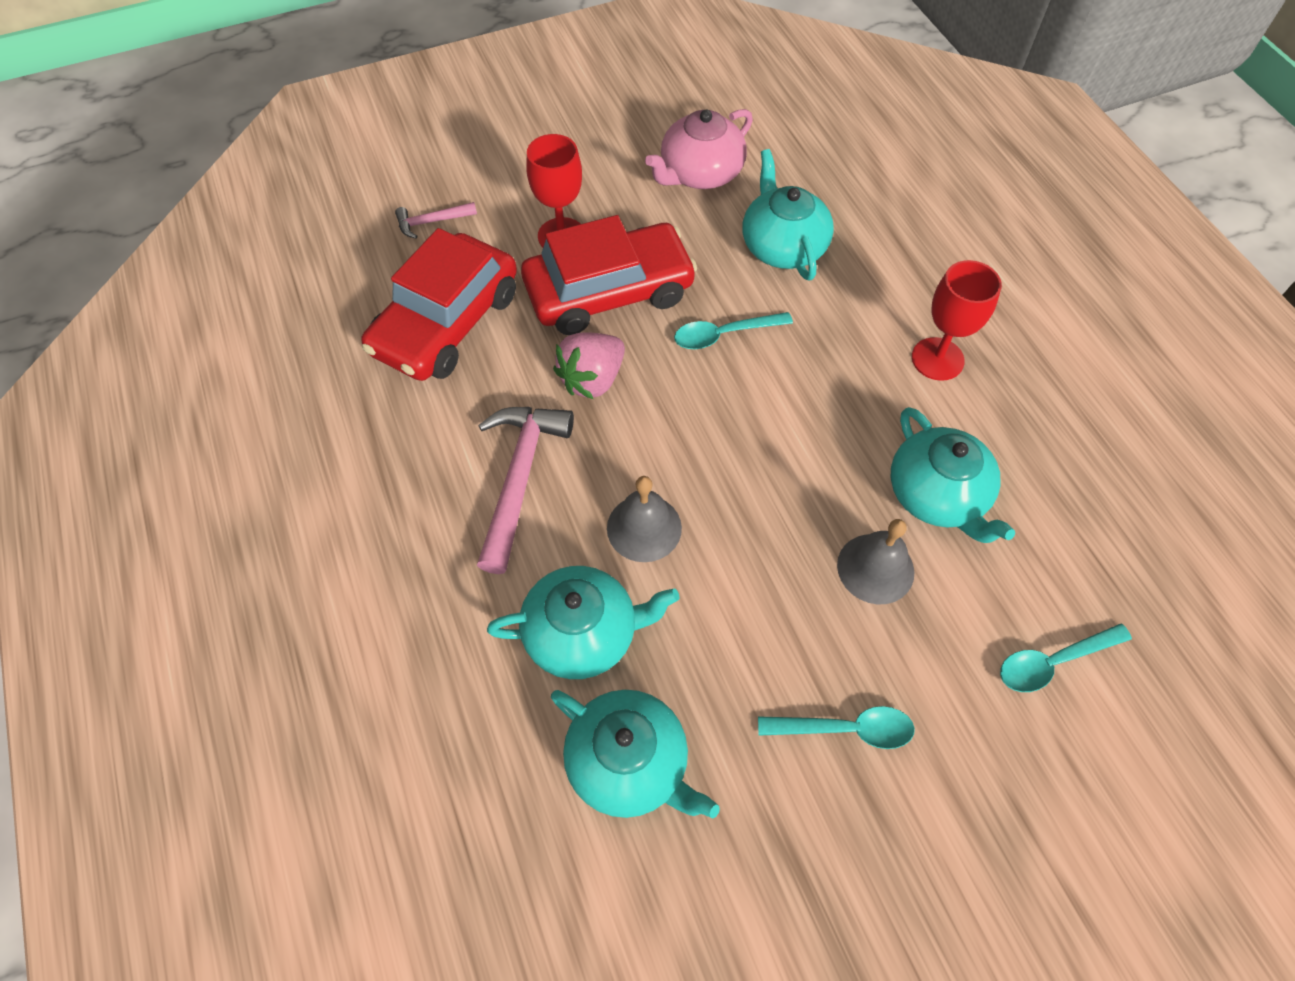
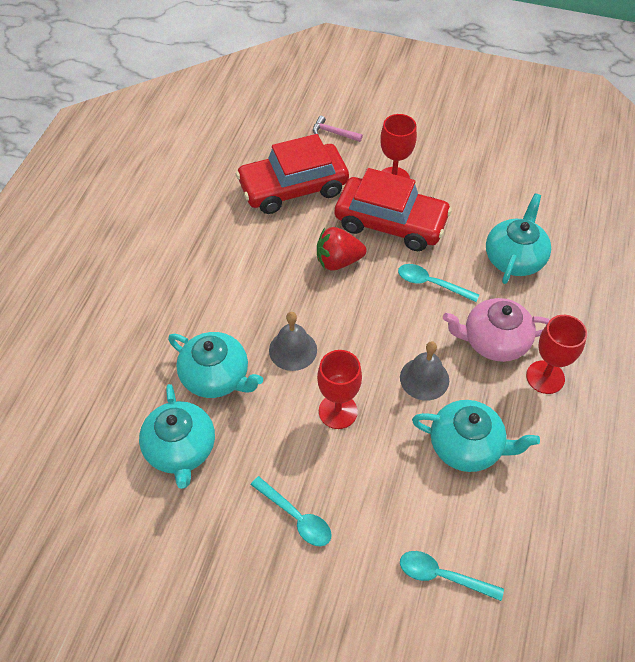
camera: 40 degrees right, 5 degrees down
pink hammer [477,407,574,574] -> none
pink strawberry [553,332,625,399] -> red strawberry [317,227,367,271]
pink teapot [645,109,753,189] -> pink teapot moved to [443,298,550,362]
grey bell [837,519,914,604] -> grey bell moved to [400,341,449,401]
turquoise teapot [891,407,1015,543] -> turquoise teapot turned 90 degrees counterclockwise [412,400,540,472]
none -> red goblet [317,350,362,429]

